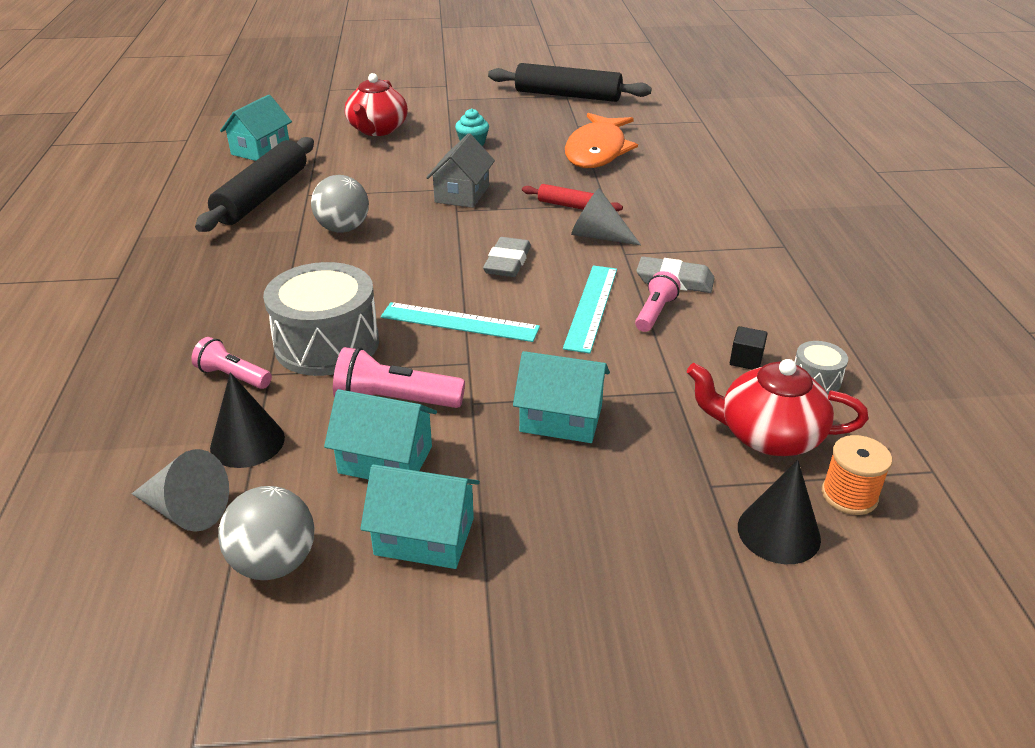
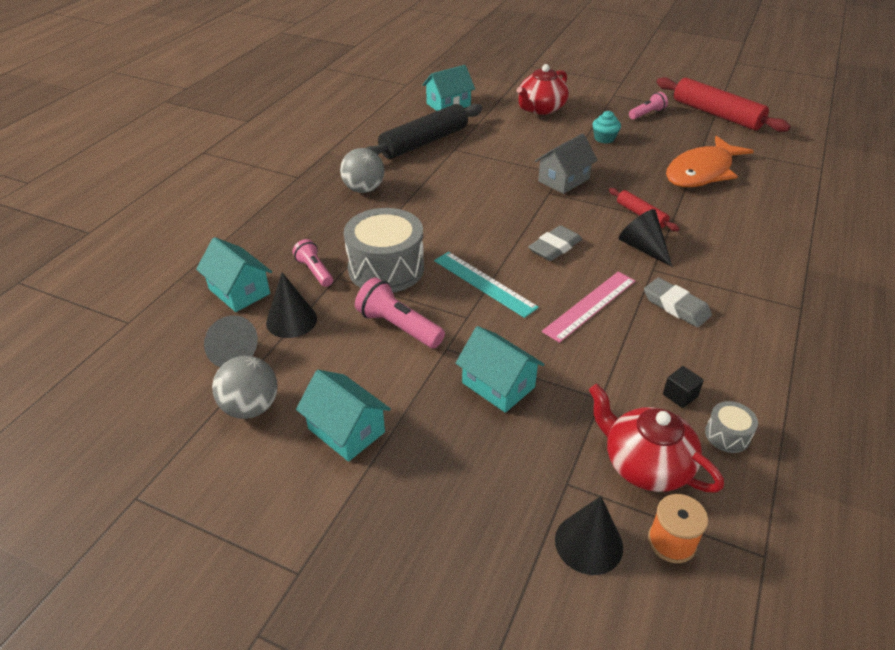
camera: 30 degrees right, 5 degrees up
grey ball [311,175,369,233] -> grey ball moved to [340,148,384,193]
turquoise house [324,389,437,480] -> turquoise house moved to [196,237,272,312]
black rolling pin [488,63,652,102] -> red rolling pin [656,77,791,132]
turquoise ruler [563,265,617,354] -> pink ruler [542,272,635,343]
grey cone [571,188,641,245] -> black cone [618,209,672,267]
pink flashlight [635,271,681,332] -> pink flashlight moved to [629,92,668,119]

